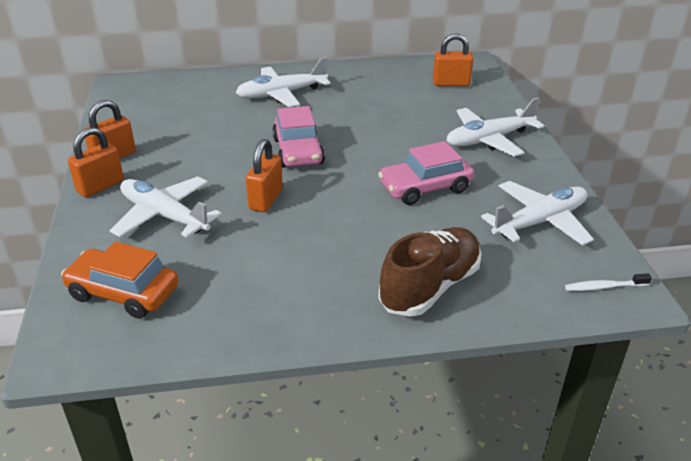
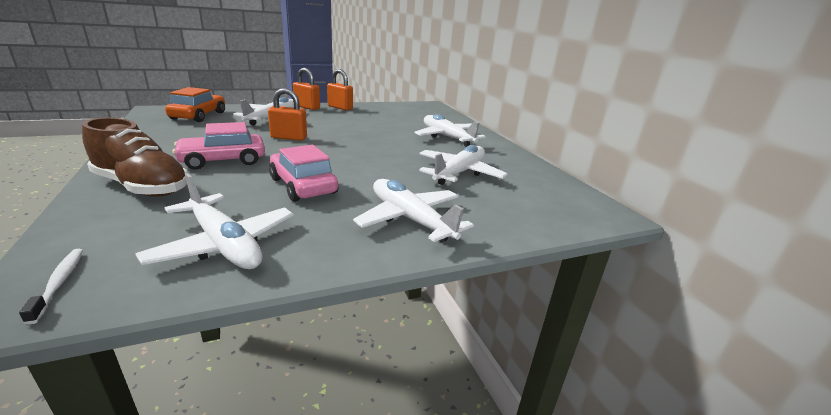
camera: 75 degrees right, 10 degrees down
pink car [272,106,325,168] -> pink car moved to [172,122,265,170]
orange padlock [433,33,473,86] -> none
none -> white plane [419,145,508,185]

